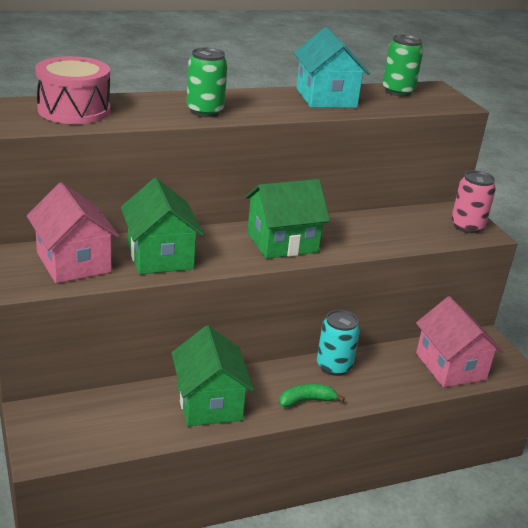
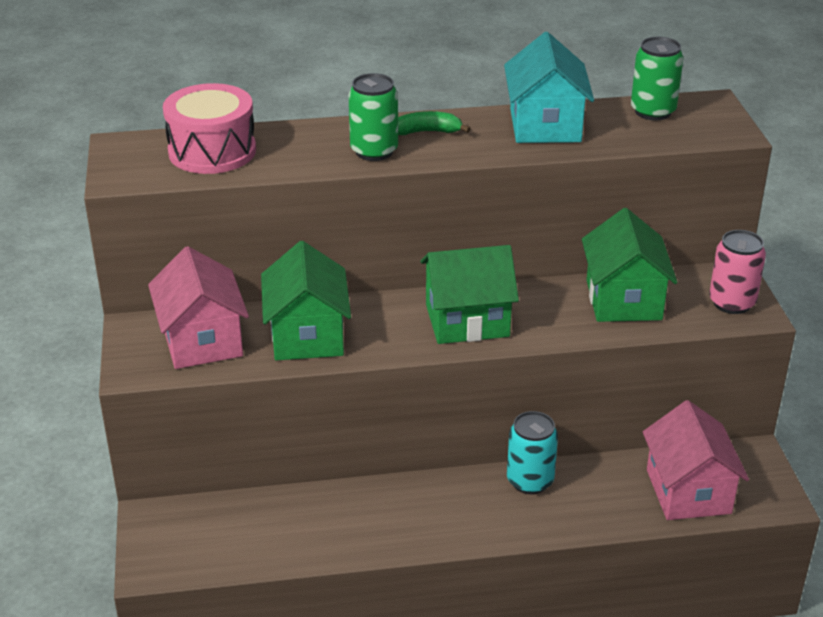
camera: 15 degrees right, 5 degrees up
green house [172,326,254,426] -> green house moved to [582,208,677,322]
green banana [279,384,345,408] -> green banana moved to [398,111,471,135]

